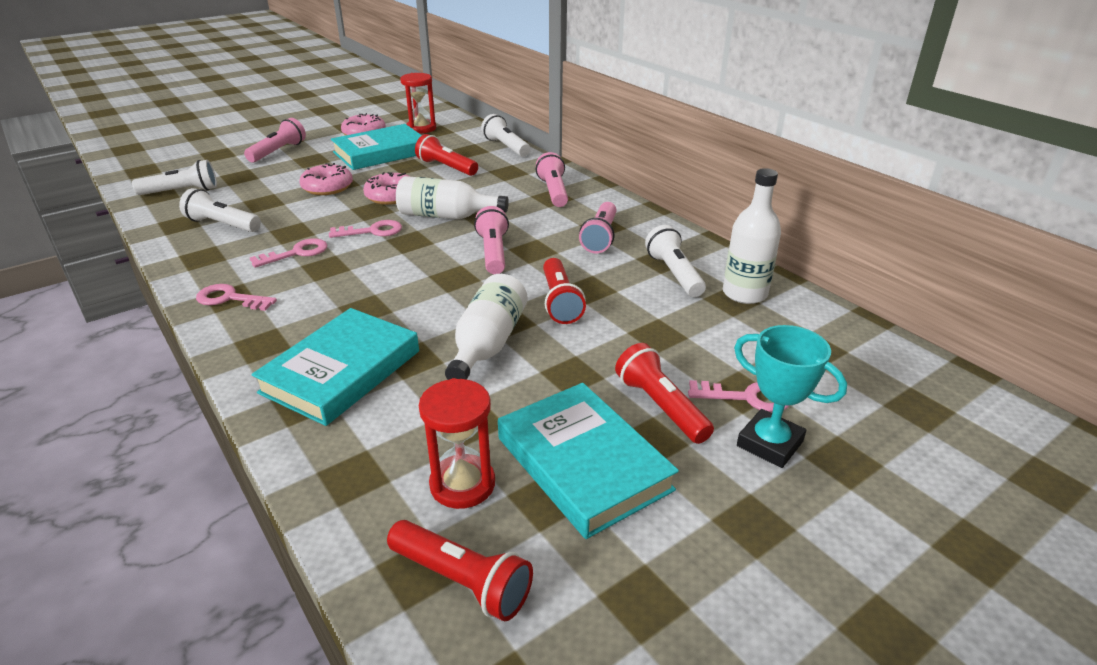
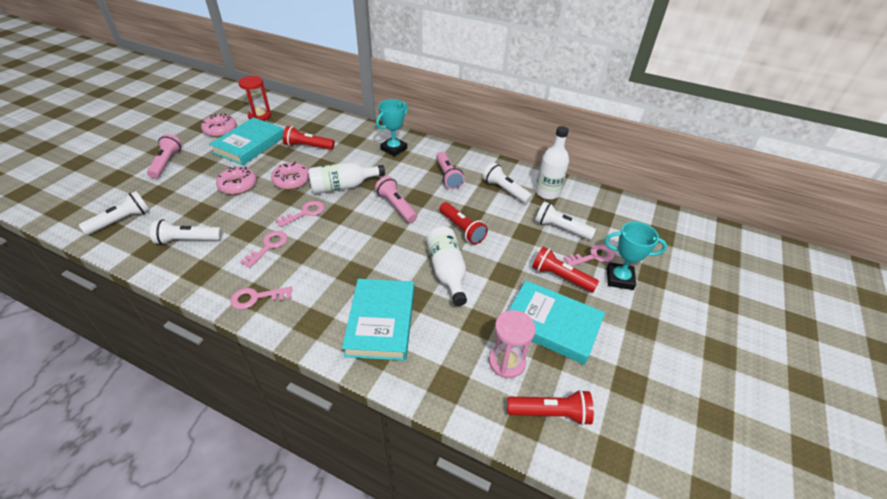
camera: 30 degrees left, 10 degrees up
red hourglass [419,378,495,509] -> pink hourglass [489,310,536,378]
white flashlight [481,114,530,157] -> white flashlight moved to [535,201,596,240]
pink flashlight [536,152,568,207] -> turquoise trophy [376,99,408,157]

